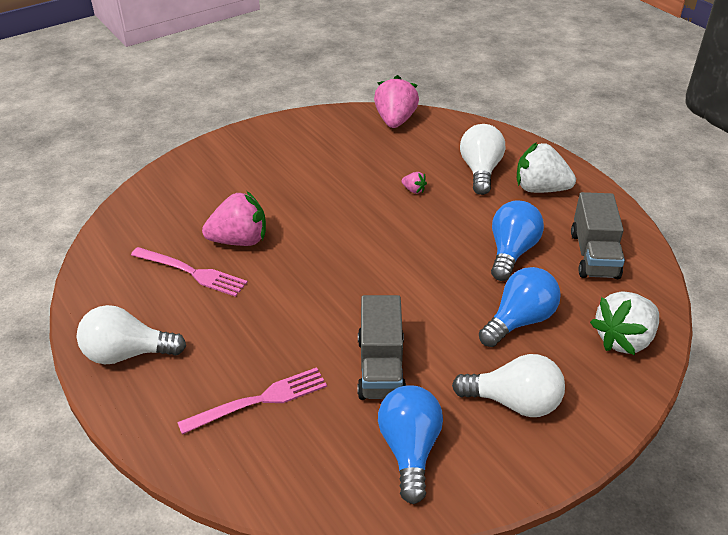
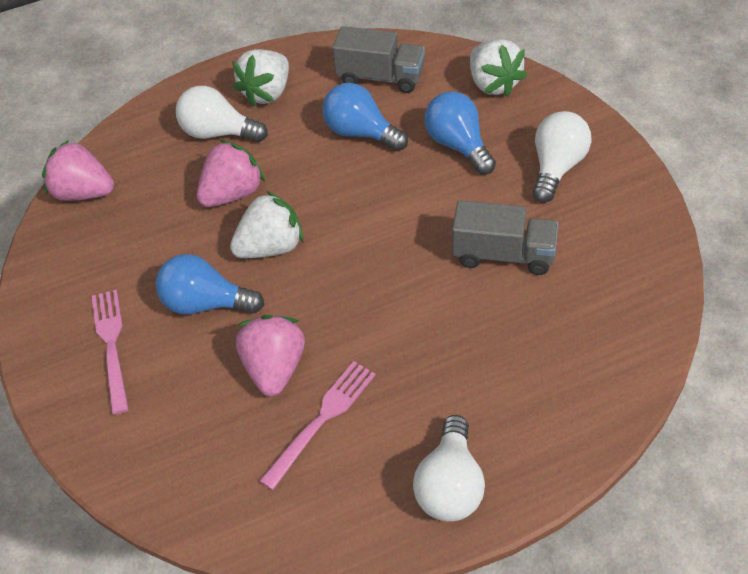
camera: 75 degrees left, 10 degrees up
pink fork [177,367,327,435] -> pink fork moved to [92,289,129,415]
blue light bulb [378,385,443,504] -> blue light bulb moved to [156,254,264,315]
pink strawberry [402,172,427,194] -> pink strawberry [197,140,265,207], size x2.28
none -> white strawberry [230,191,304,258]

